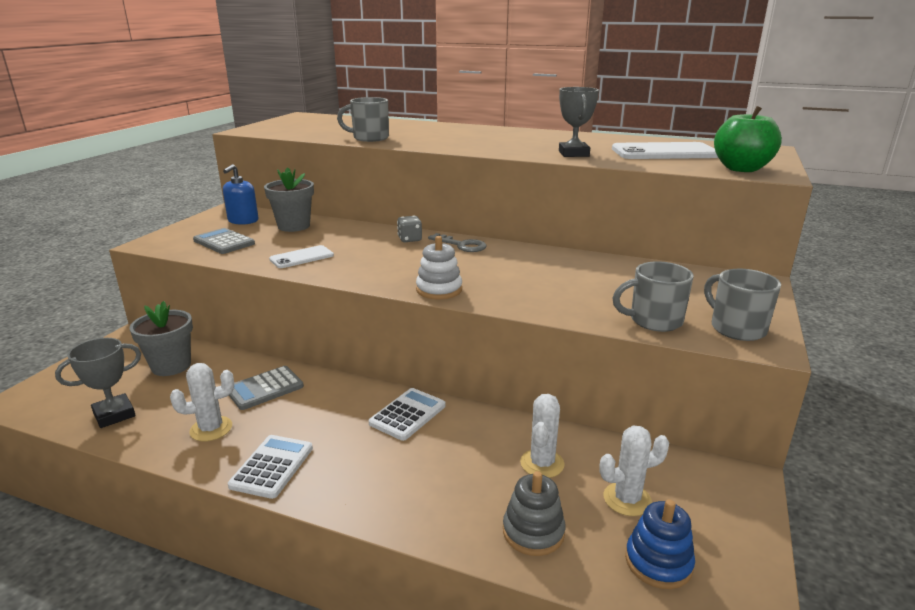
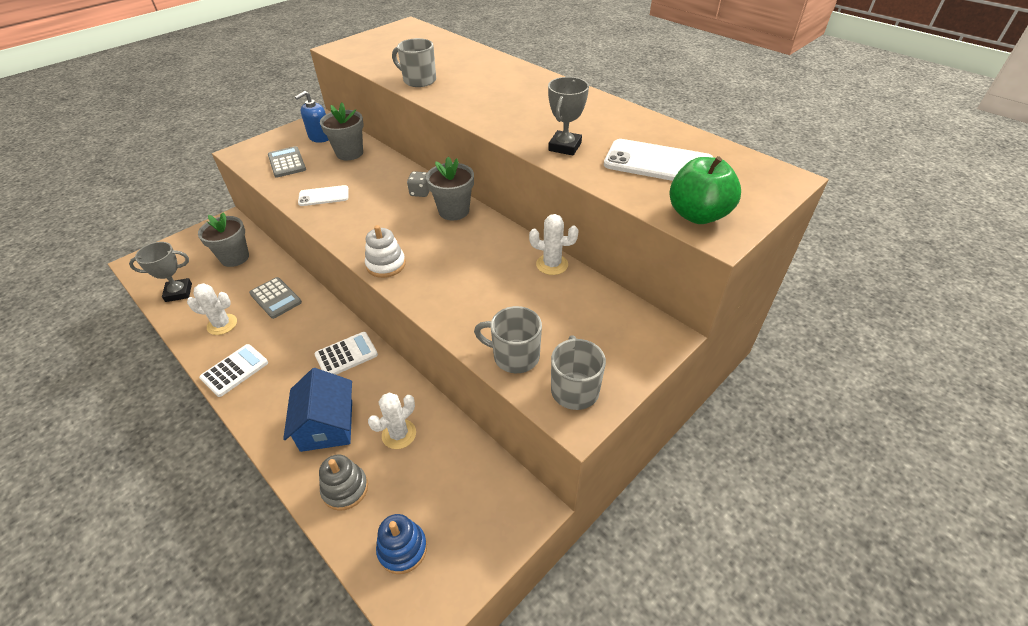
camera: 25 degrees right, 20 degrees up
grey calculator [229,366,304,410] -> grey calculator turned 120 degrees counterclockwise [249,277,302,319]
grey key [428,233,487,252] -> grey flower pot [426,157,474,220]
white cactus [599,425,669,516] -> white cactus moved to [529,214,579,275]
none -> blue house [283,368,352,452]

